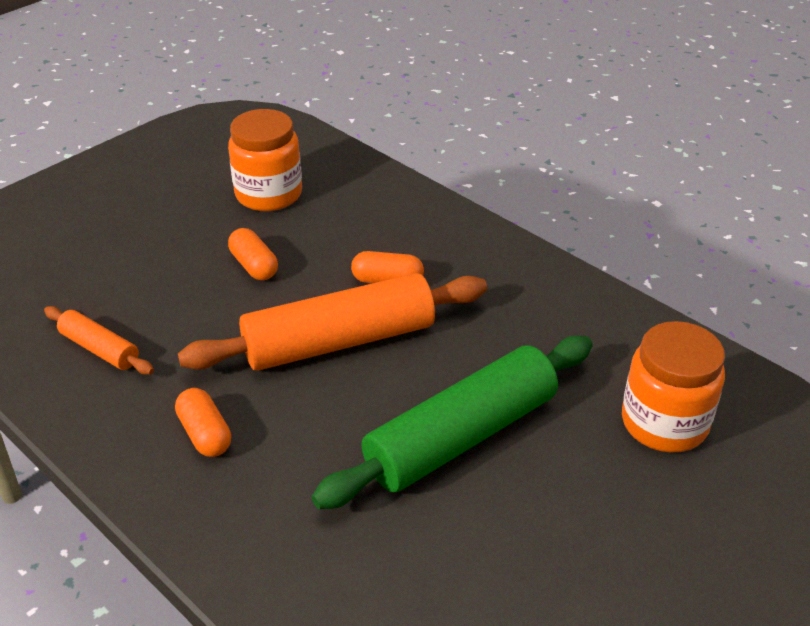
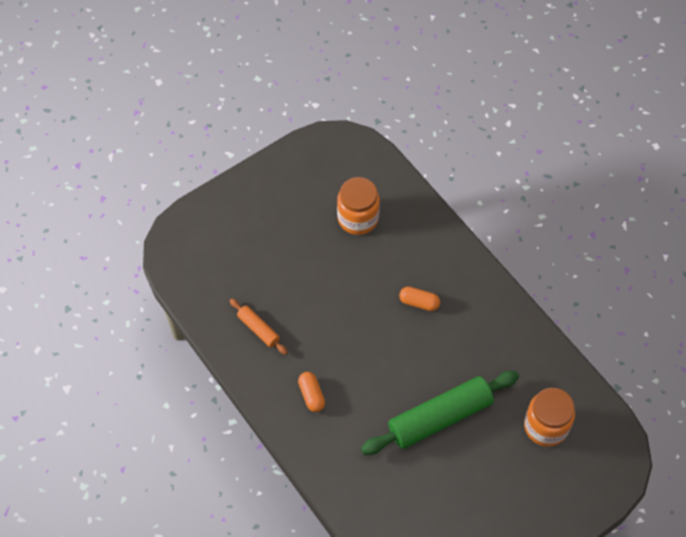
camera: 10 degrees right, 20 degrees up
orange rolling pin [178,273,487,371] -> none
orange capsule [228,228,278,280] -> none

